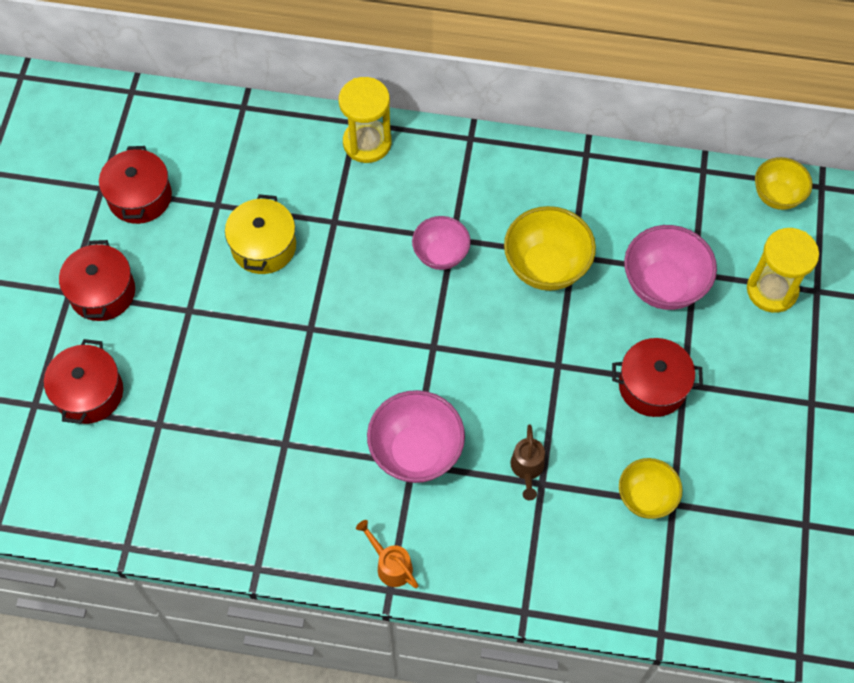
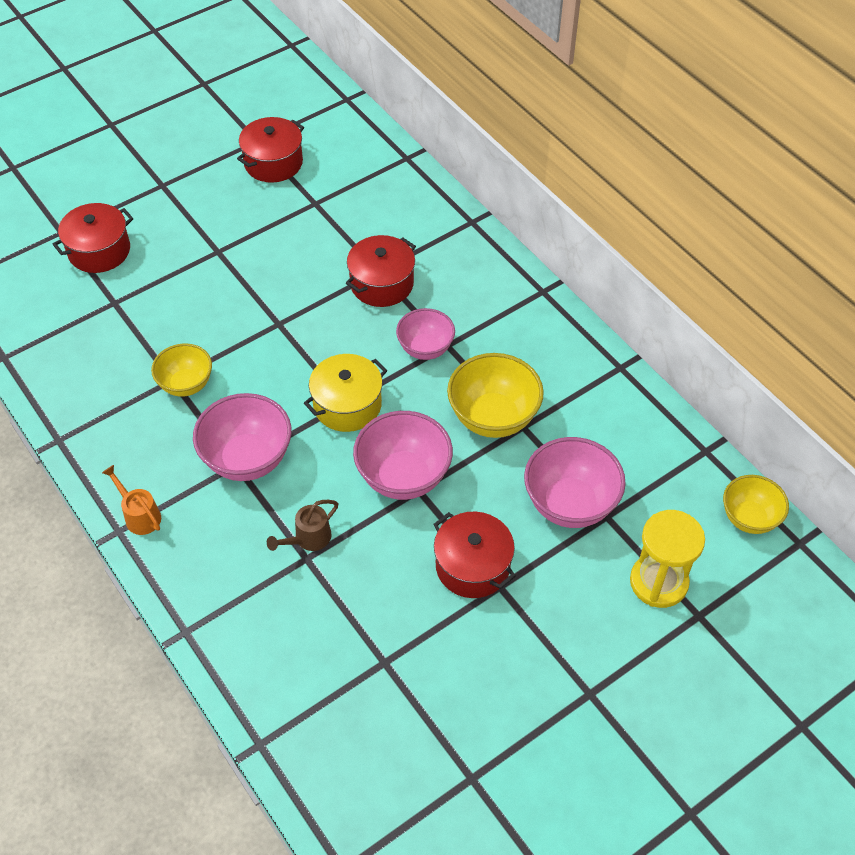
camera: 45 degrees right, 10 degrees down
red pot [59,240,135,321] -> red pot moved to [346,235,416,307]
yellow pot [225,194,296,274] -> yellow pot moved to [304,354,387,432]
yellow hourglass [339,77,391,163] -> none
orange watering can [356,520,419,588] -> orange watering can turned 45 degrees counterclockwise [102,465,161,535]
yellow bowl [619,458,683,519] -> yellow bowl moved to [151,343,212,397]
none -> pink bowl [353,411,453,500]

